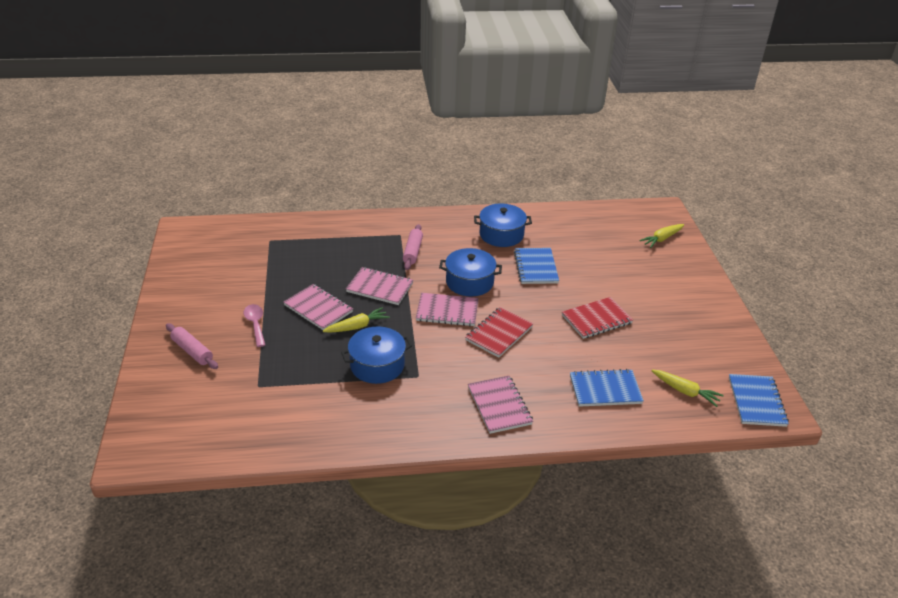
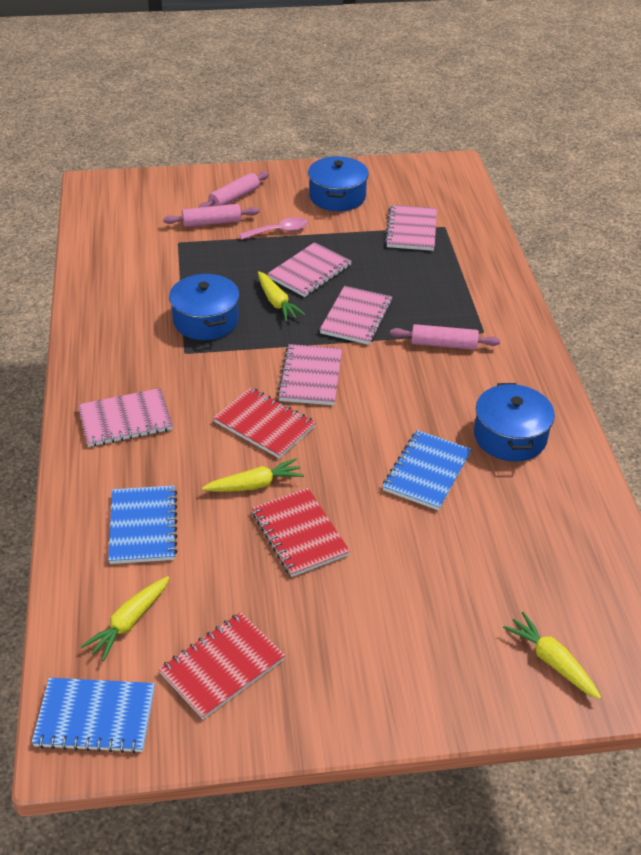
camera: 90 degrees right, 5 degrees up
blue pot [439,248,502,296] -> blue pot moved to [308,156,369,211]
blue notebook [514,248,559,284] -> blue notebook turned 60 degrees counterclockwise [383,430,472,510]
none -> red notebook [159,612,285,719]
none -> pink rolling pin [163,204,259,227]
none -> yellow carrot [202,458,304,492]
none -> pink notebook [385,205,437,251]

